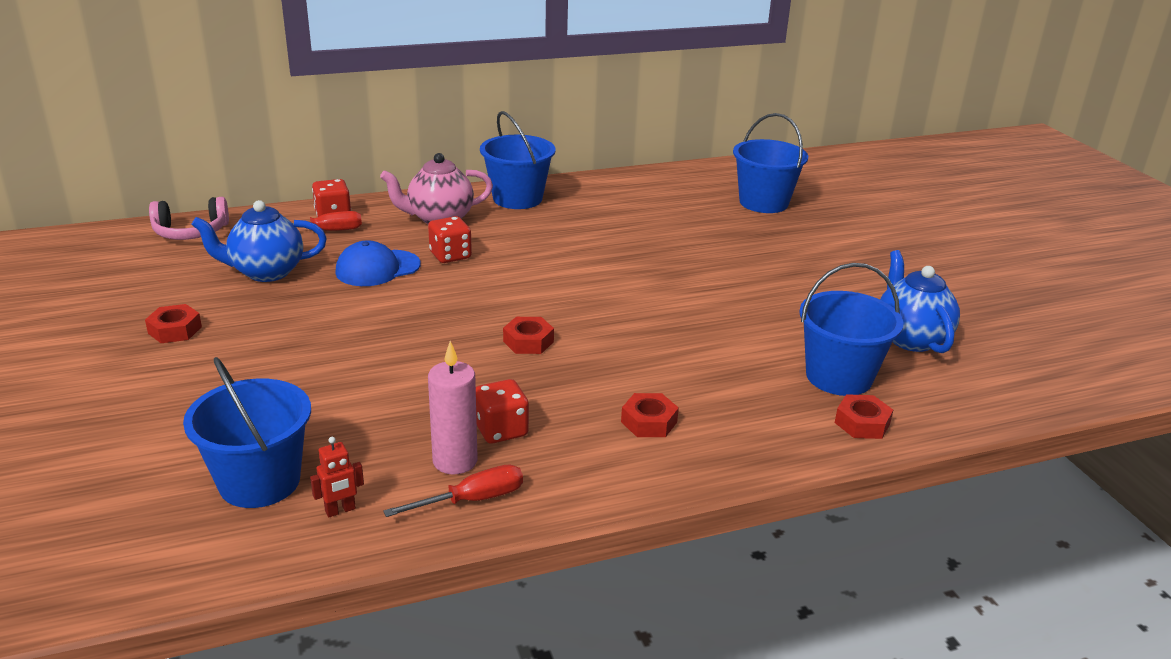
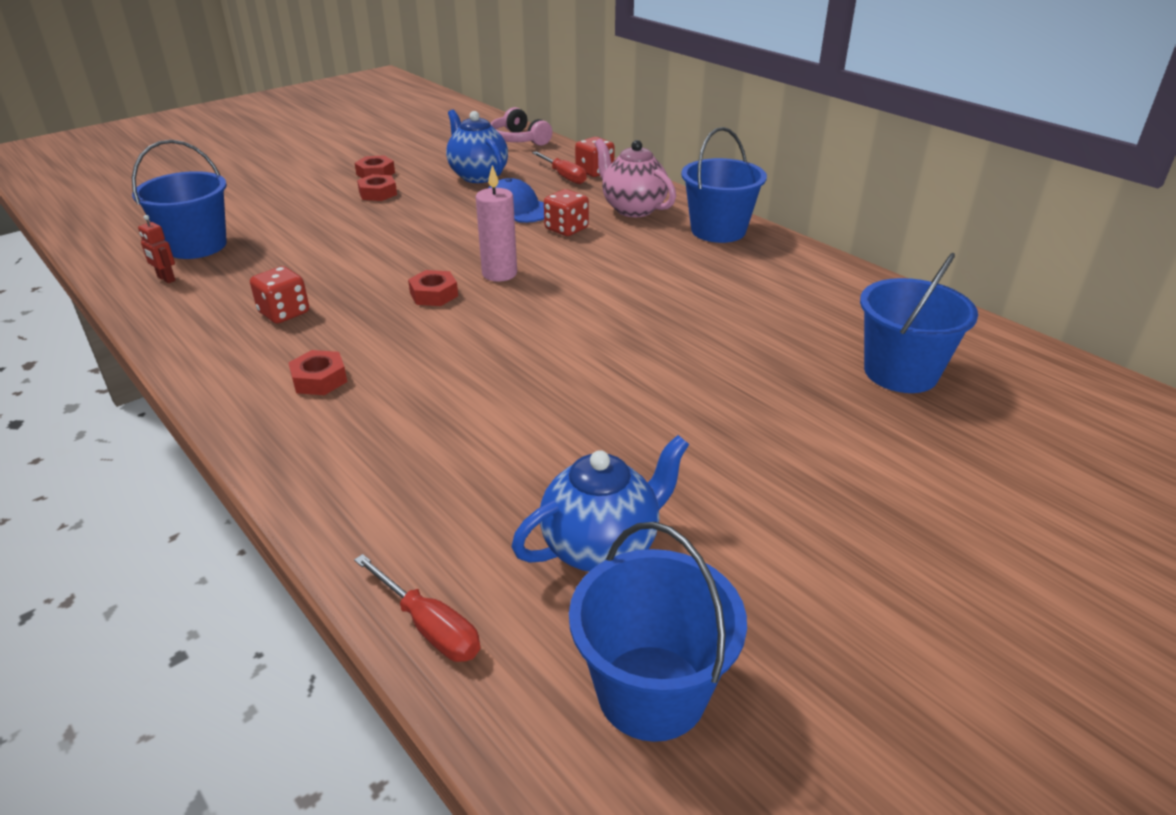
camera: 70 degrees right, 5 degrees up
red screwdriver [383,465,523,517] -> red screwdriver moved to [354,554,480,662]
pink candle [428,341,478,474] -> pink candle moved to [476,165,517,282]
blue bucket [799,263,903,396] -> blue bucket moved to [569,522,747,742]
red nut [835,394,893,439] -> red nut moved to [357,174,397,201]

